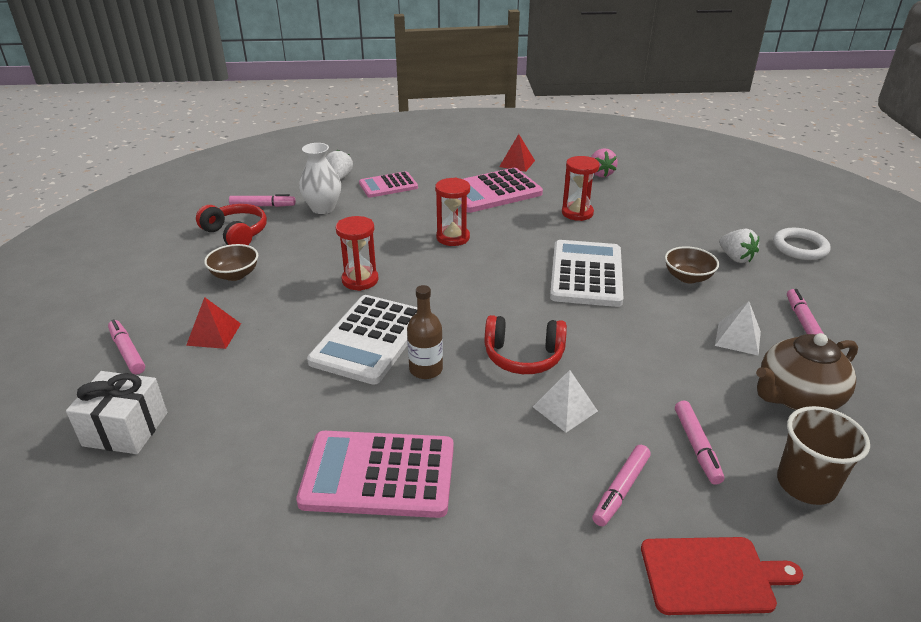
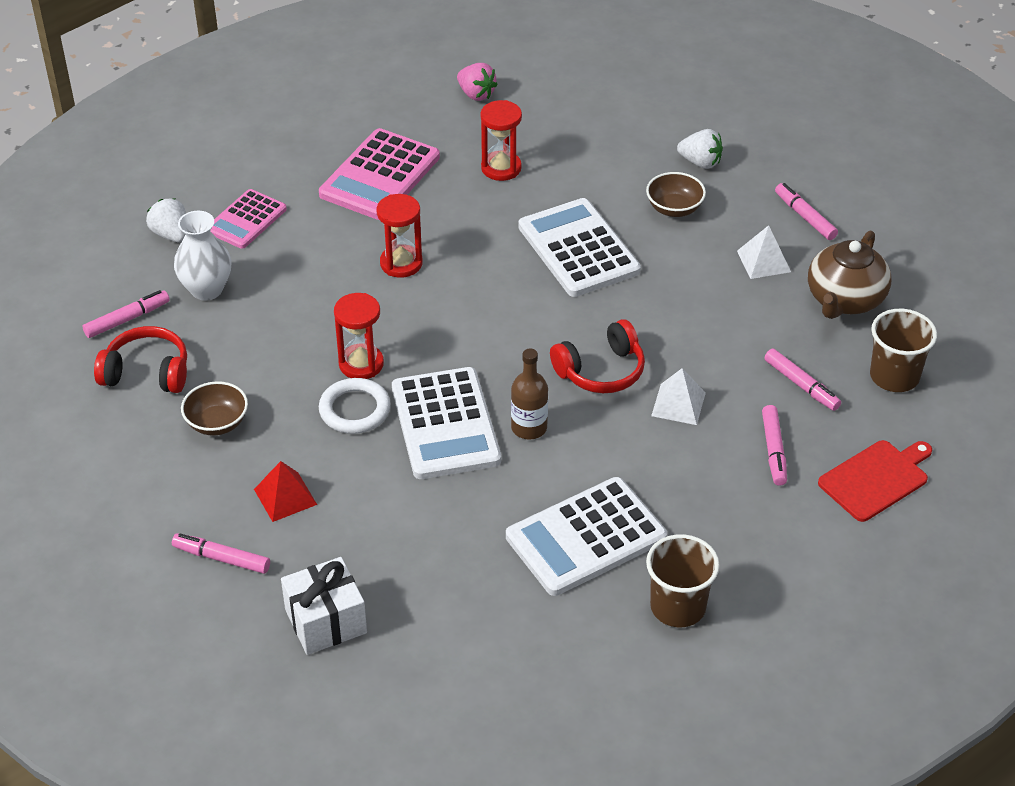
camera: 35 degrees left, 10 degrees up
pink calculator [296,431,454,518] -> white calculator [506,477,667,596]
red pyramid [499,134,535,172] -> none
white ring [773,228,831,260] -> white ring moved to [319,378,391,434]
none -> brown cup [646,534,720,627]

